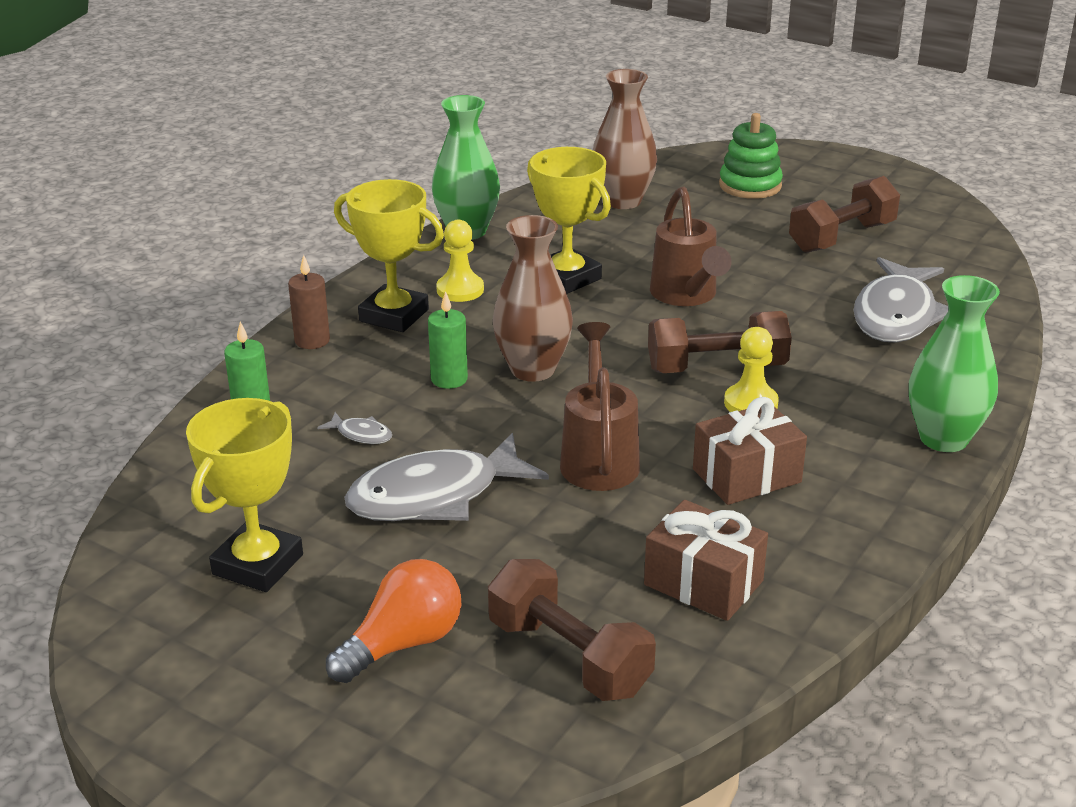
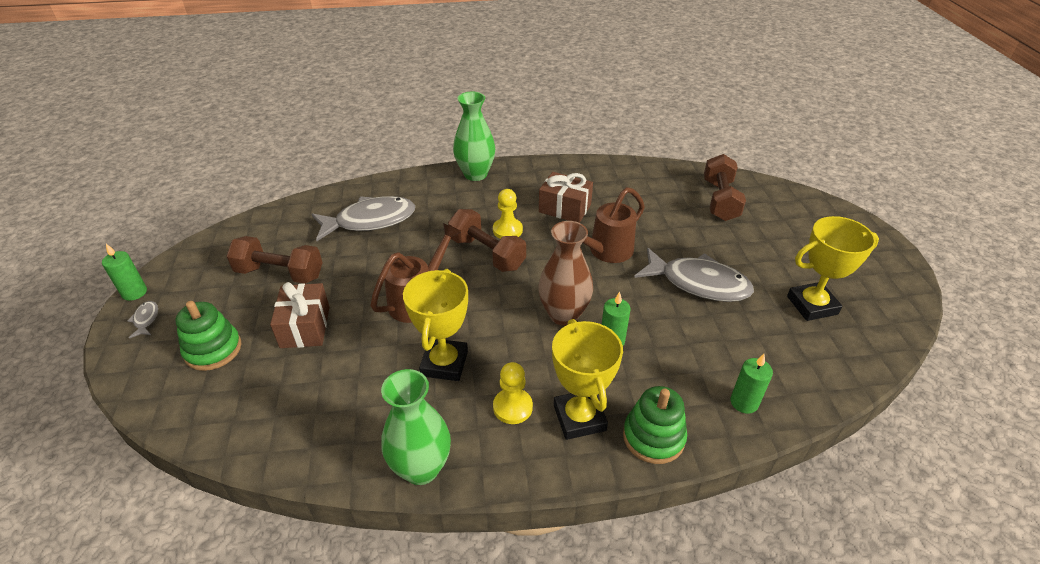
camera: 130 degrees left, 10 degrees up
brown candle [288,255,330,349] -> green stacking toy [623,386,687,464]
grey fish [317,412,392,444] -> grey fish moved to [127,301,158,338]
orange light bulb [326,559,461,683] -> none
brown vase [593,69,657,209] -> none
brown gift [644,500,768,621] -> brown gift moved to [270,282,329,348]
none -> green candle [102,244,147,301]

